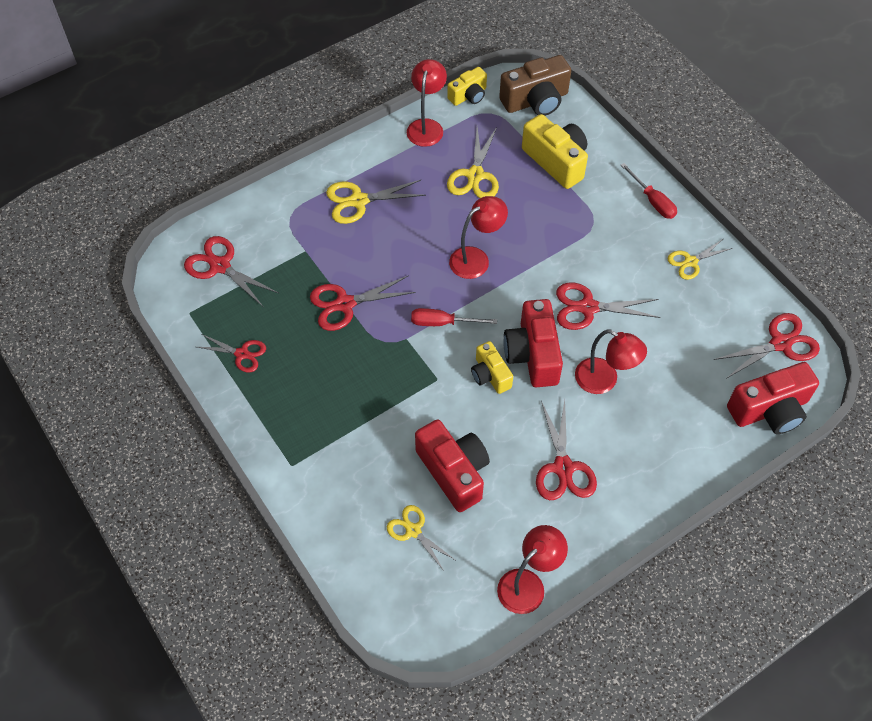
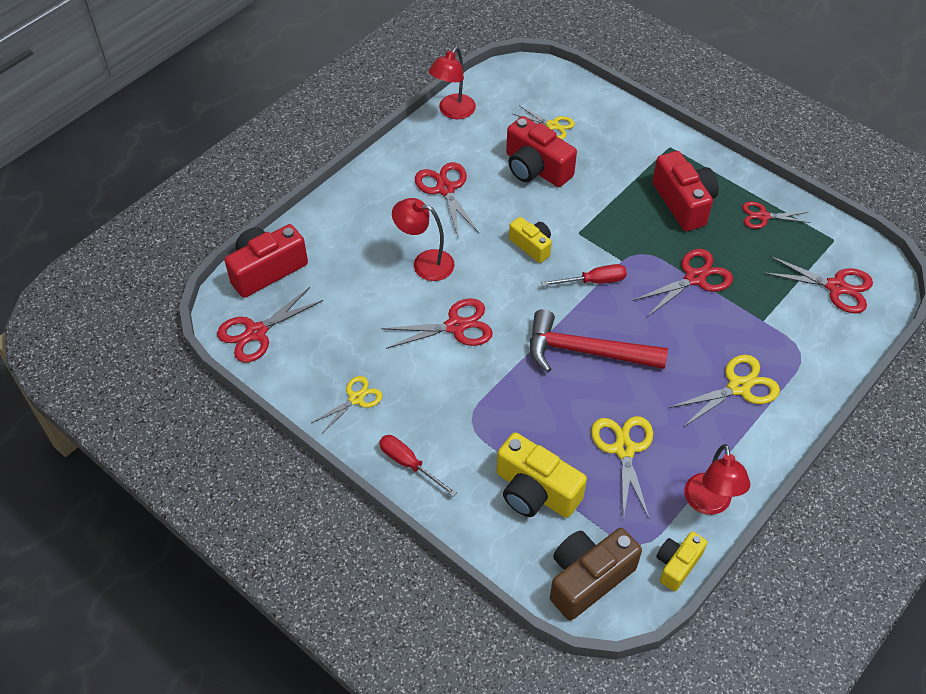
camera: 165 degrees right, 5 degrees down
red lamp [449,196,508,279] -> red hammer [530,309,668,373]
red camera [503,299,563,387] -> red camera moved to [652,151,719,231]

